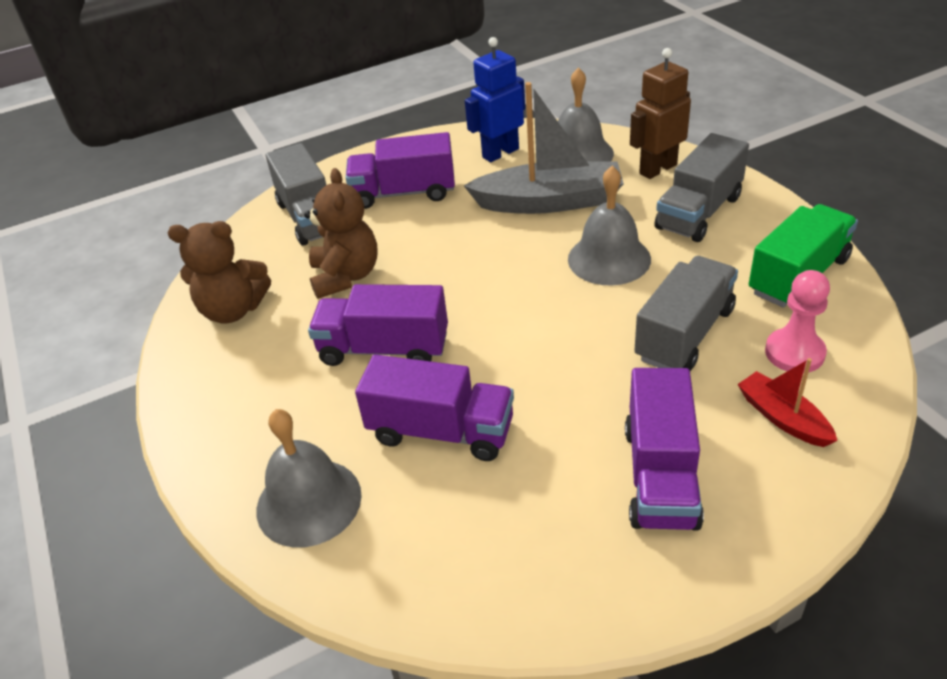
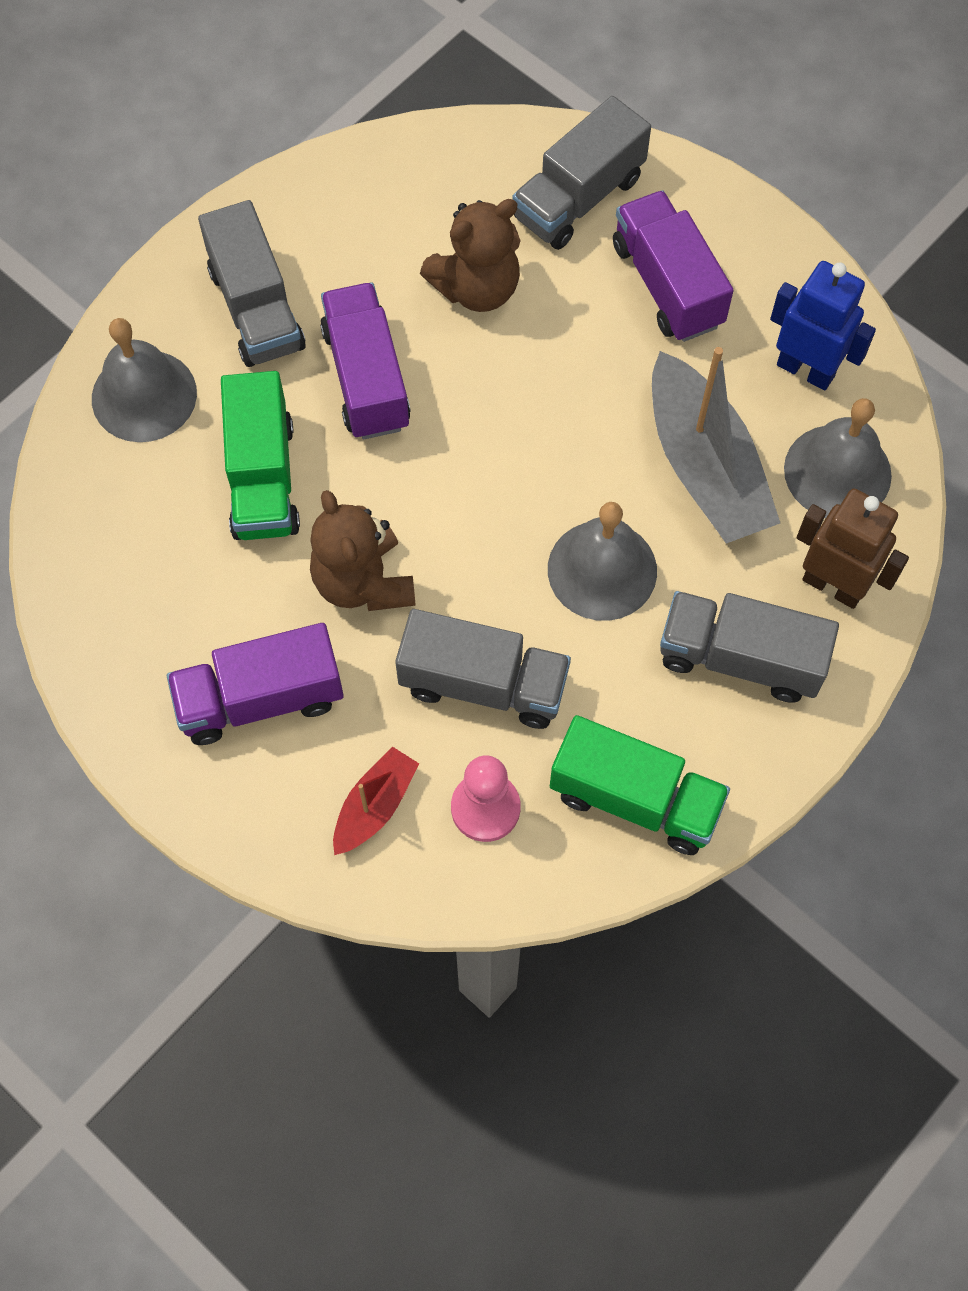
camera: 65 degrees right, 25 degrees up
brown teddy bear [168,221,271,324] -> brown teddy bear moved to [310,490,416,611]
purple truck [355,354,514,461] -> green truck [221,371,300,540]
none -> grey truck [198,200,306,367]

